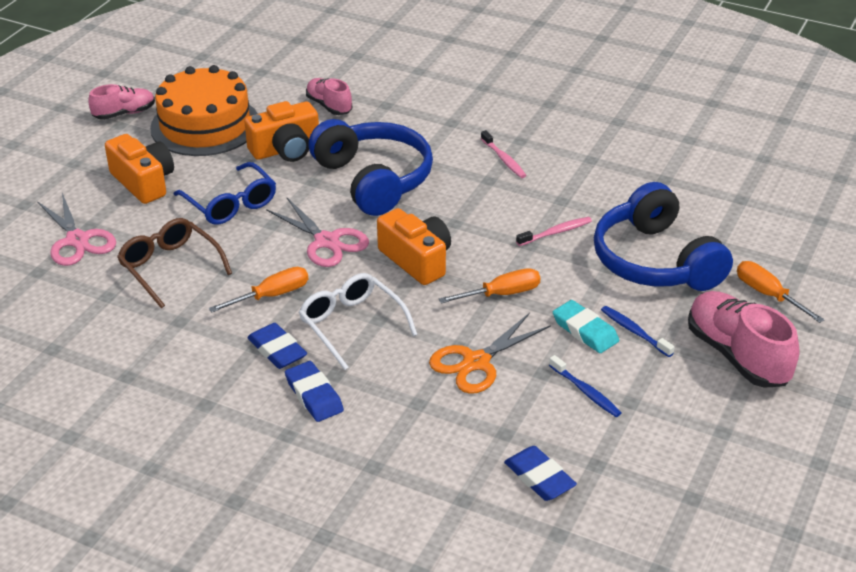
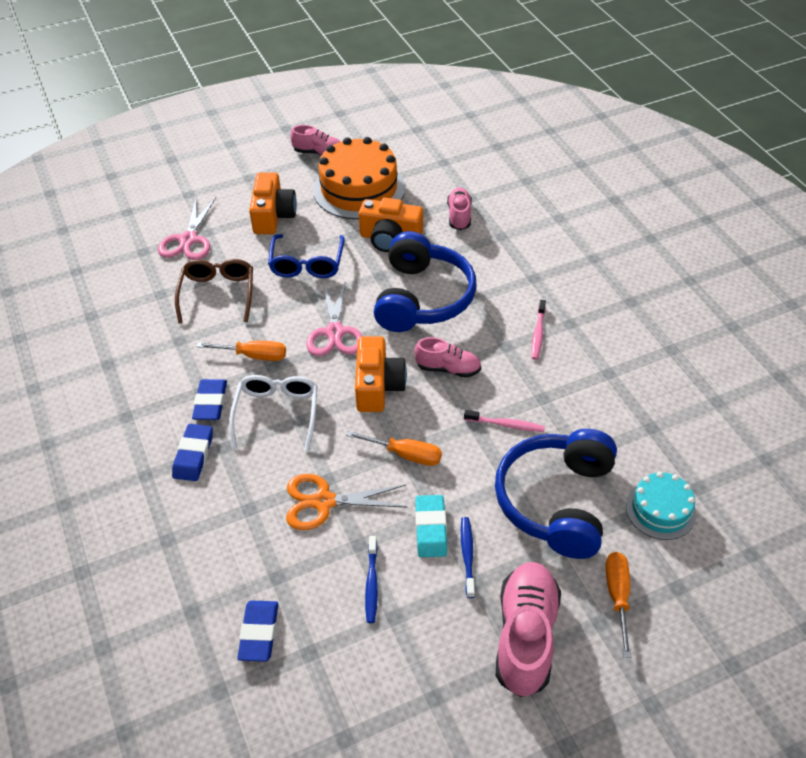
camera: 40 degrees right, 10 degrees up
none -> pink shoe [414,337,481,378]
none -> turquoise cake [626,472,696,540]

